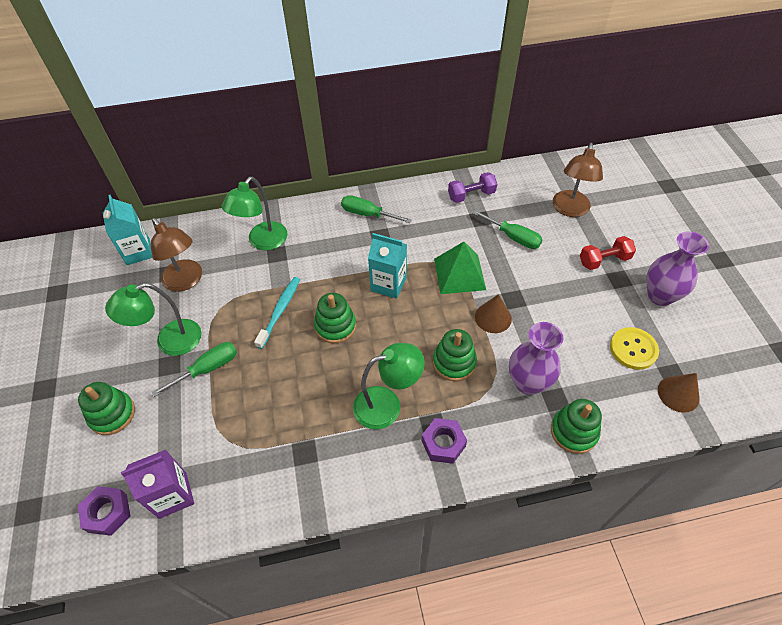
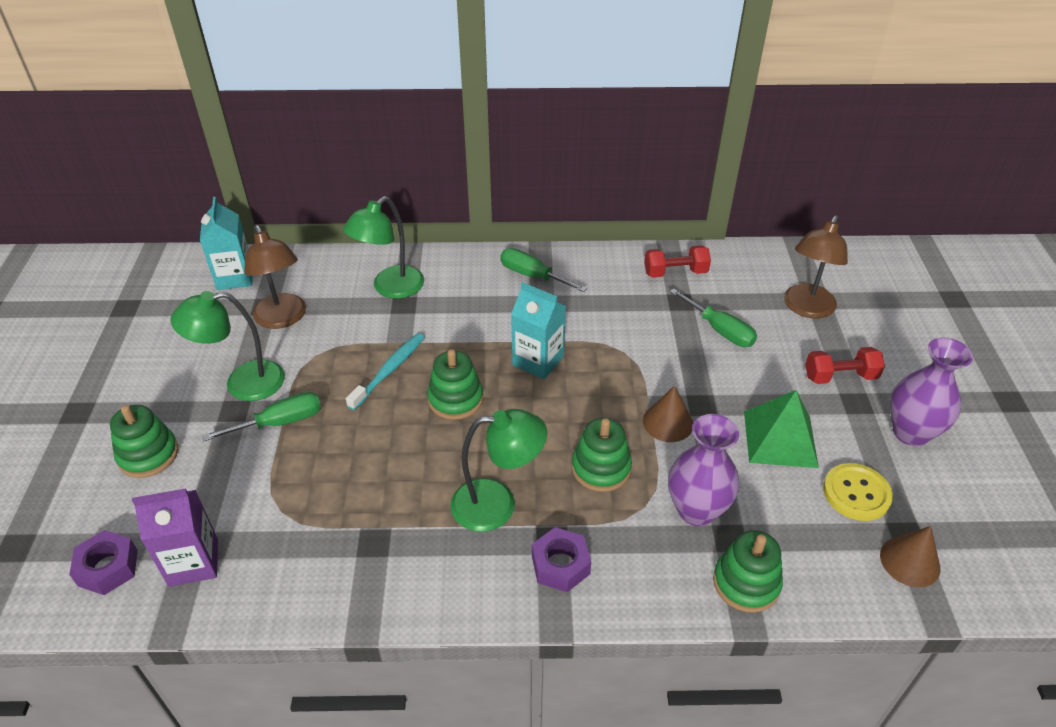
camera: 10 degrees right, 10 degrees down
green pyramid [434,242,486,294] -> green pyramid moved to [744,390,819,468]
purple dumbbell [448,172,497,203] -> red dumbbell [644,245,711,278]

